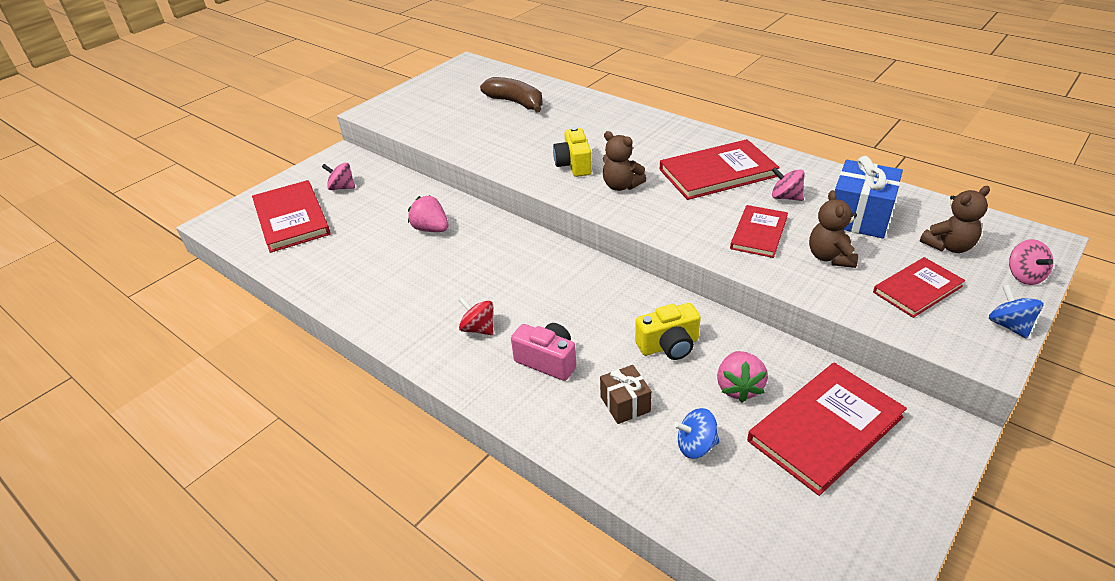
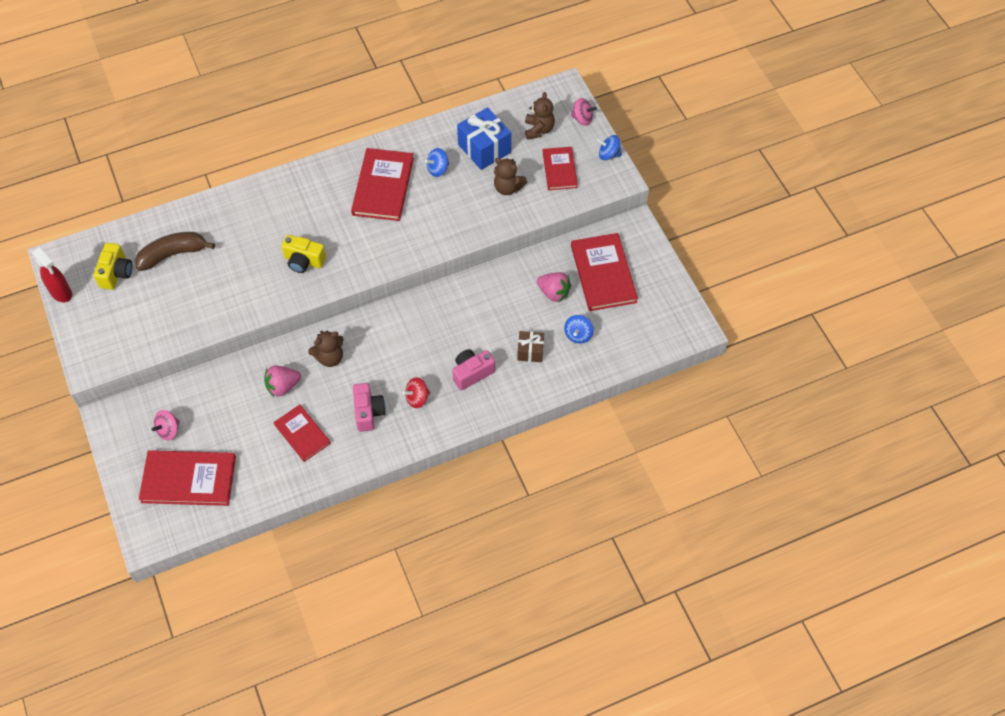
camera: 65 degrees left, 20 degrees up
brown teddy bear [603,131,646,191] -> brown teddy bear moved to [308,330,344,367]
yellow camera [635,303,701,360] -> yellow camera moved to [94,243,132,290]
red book [730,205,788,258] -> red book moved to [274,405,331,462]
pink spinning top [772,167,804,201] -> blue spinning top [425,148,449,177]
none -> red spray bottle [32,247,72,302]
none -> pink camera [353,383,386,432]

